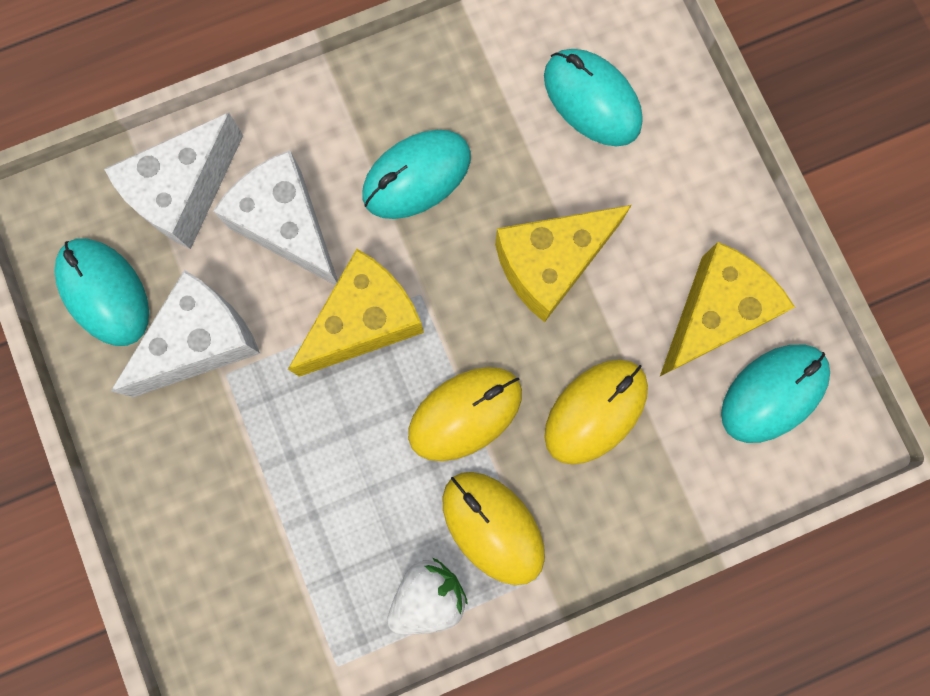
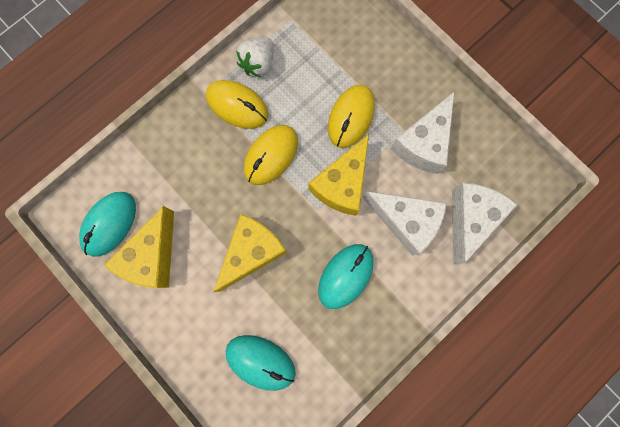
camera: 160 degrees right, 0 degrees up
turquoise mouse [54,238,149,346] -> none
yellow mouse [544,360,648,465] -> yellow mouse moved to [328,85,375,148]

